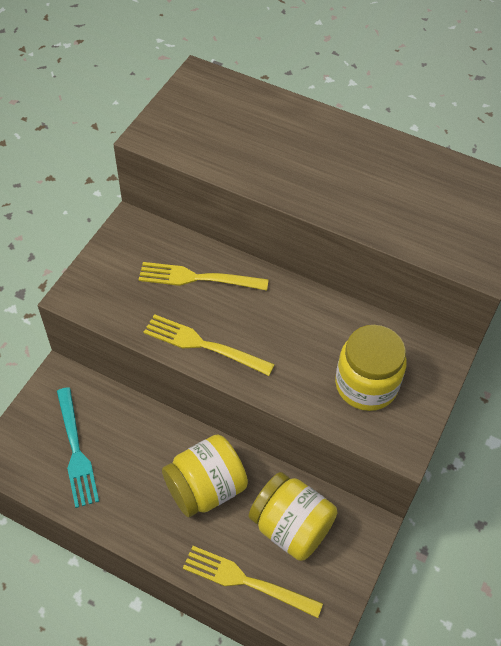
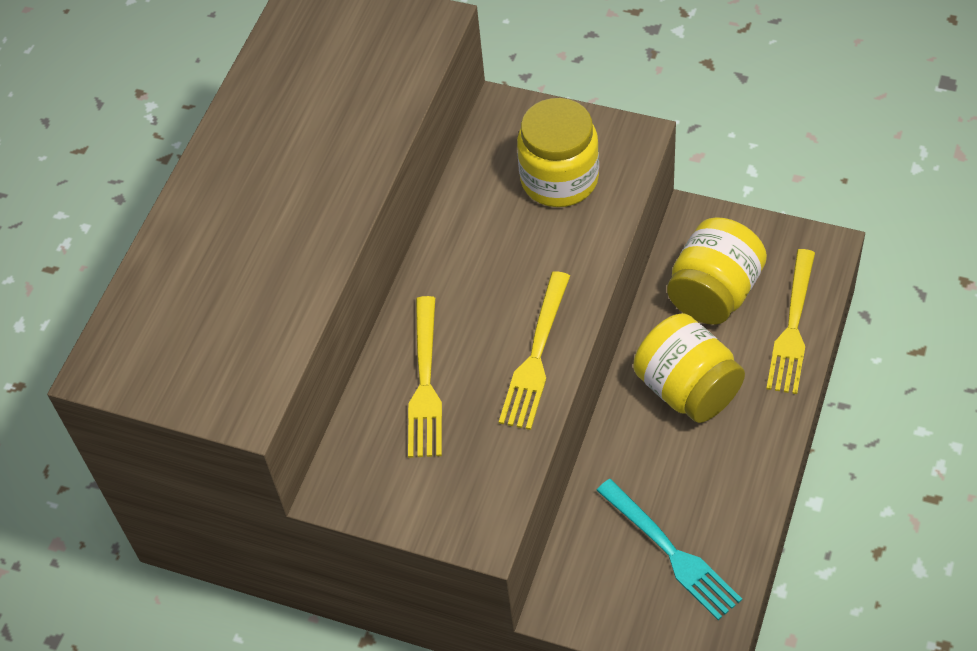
camera: 90 degrees left, 0 degrees up
turquoise fork [57,387,99,508] -> turquoise fork turned 75 degrees clockwise [596,479,742,620]

